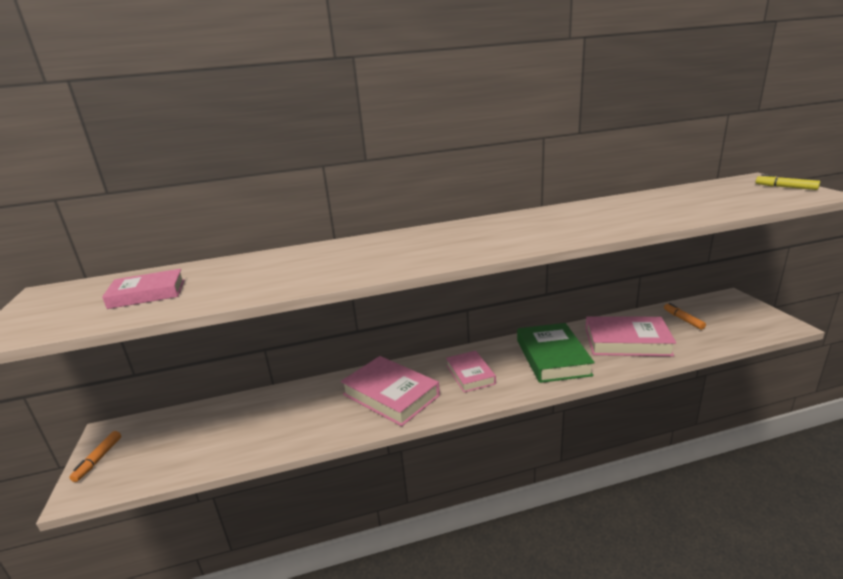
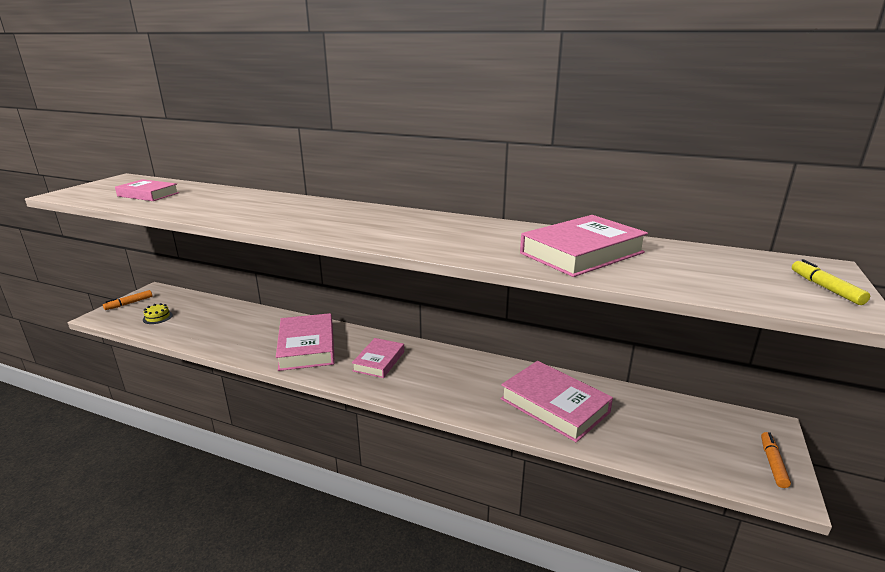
camera: 35 degrees right, 0 degrees up
green book [517,323,595,383] -> none
orange marker [664,303,706,330] -> orange marker moved to [761,432,791,488]
none -> yellow cake [143,303,173,324]
none -> pink book [520,215,648,277]

